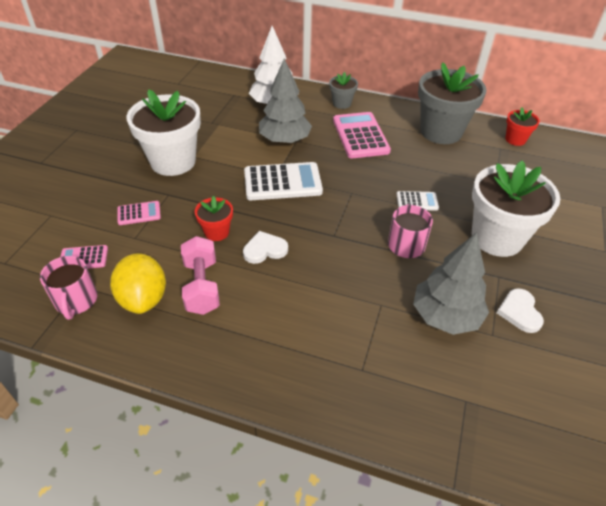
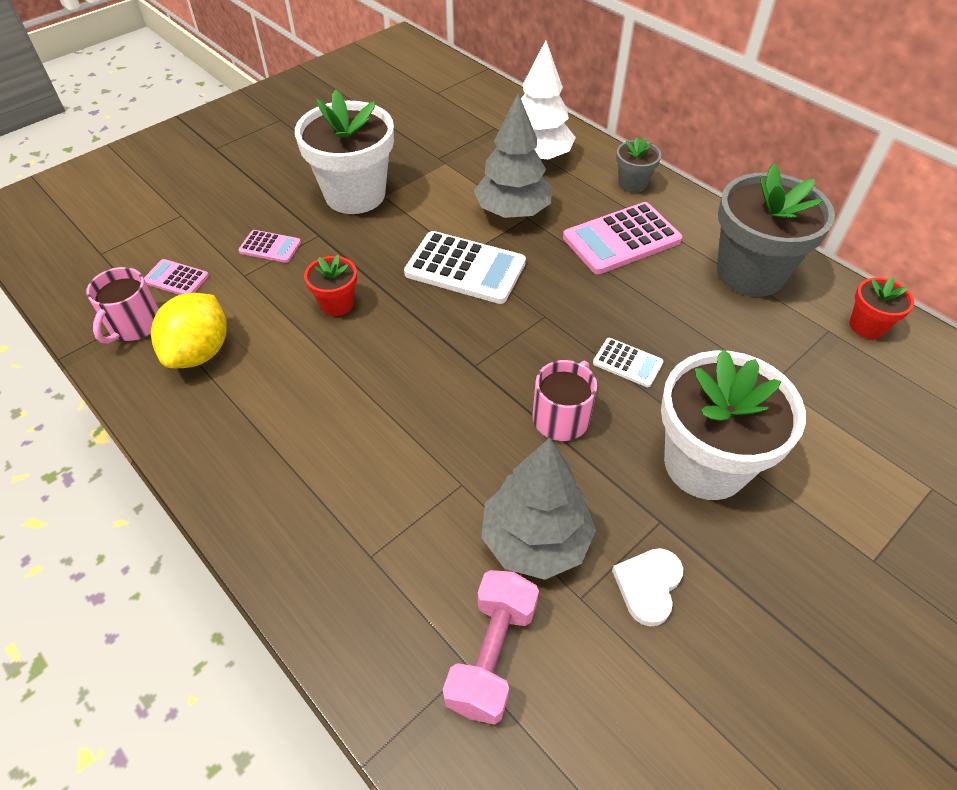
camera: 30 degrees right, 5 degrees up
pink dumbbell [181,236,220,315] -> pink dumbbell moved to [443,570,539,725]
white heart [243,231,288,264] -> none
pink calculator [333,112,391,158] -> pink calculator turned 135 degrees counterclockwise [563,202,682,274]

